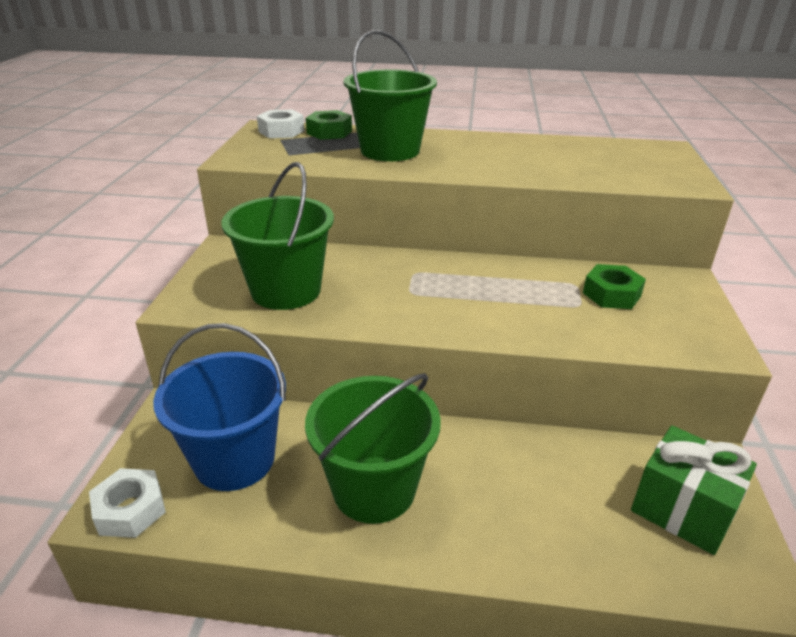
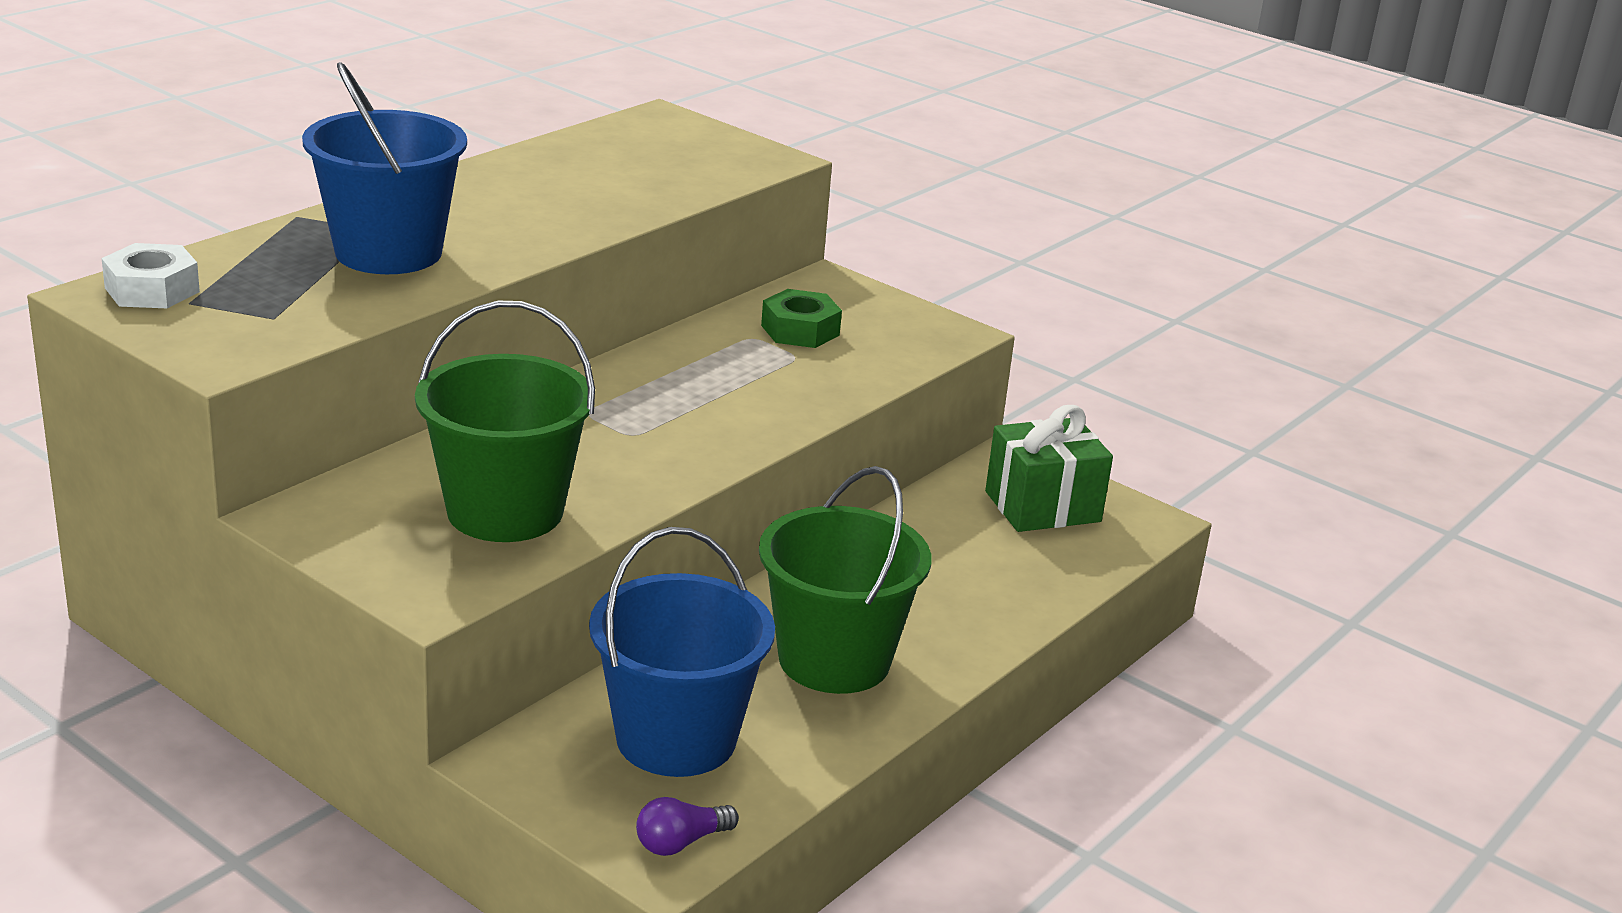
camera: 60 degrees left, 5 degrees down
white nut [89,468,166,538] -> purple light bulb [636,797,739,856]
green nut [306,110,352,140] -> none
green bucket [344,30,437,161] -> blue bucket [302,62,467,274]

